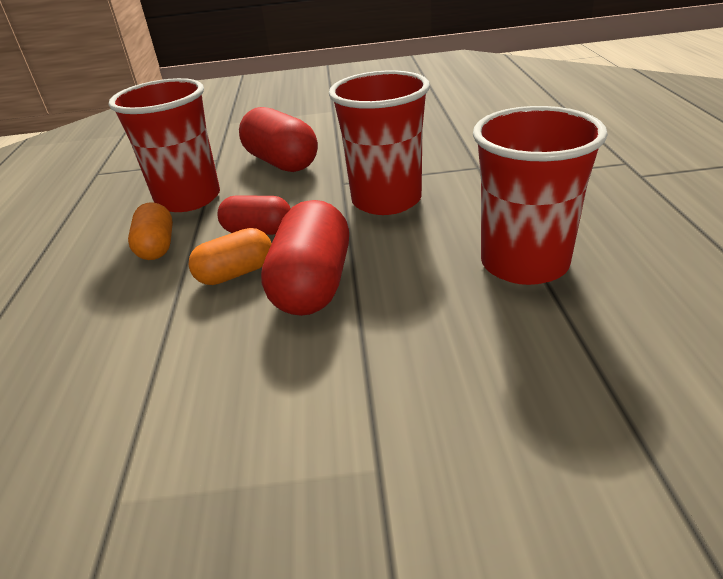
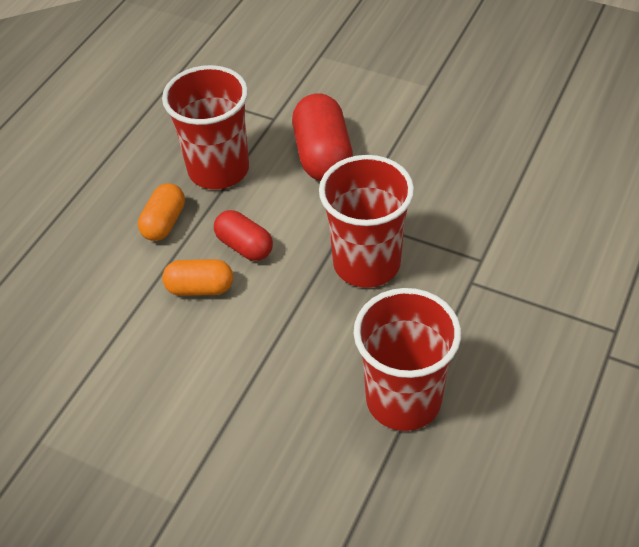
camera: 30 degrees right, 15 degrees up
red capsule [261,200,349,316] -> none

